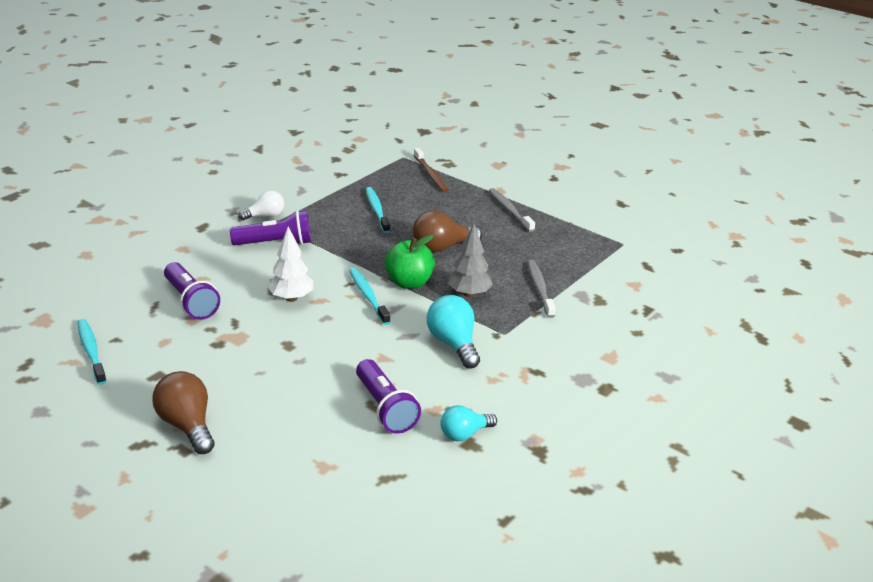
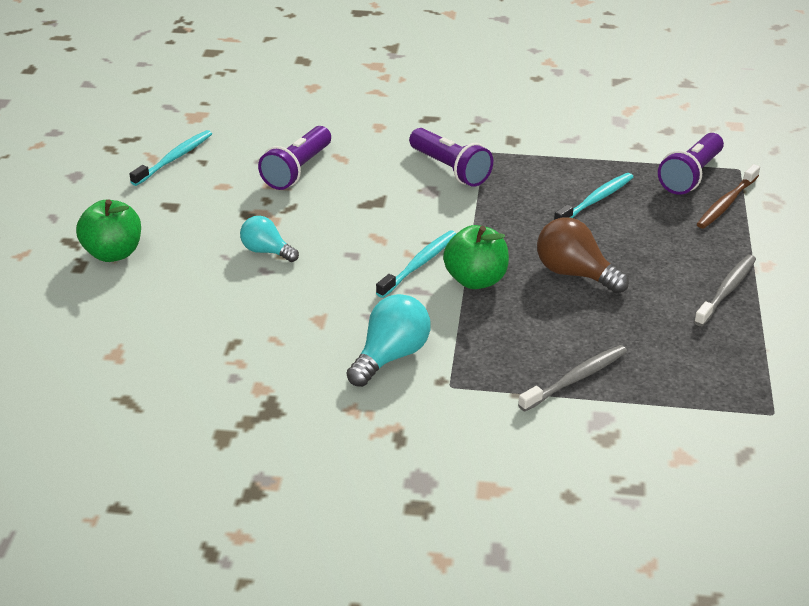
camera: 60 degrees right, 5 degrees up
brown light bulb [152,371,215,454] -> green apple [76,199,141,262]
white light bulb [238,190,284,220] -> none
white tree [268,227,313,302] -> none
purple flashlight [356,359,421,434] -> purple flashlight moved to [658,133,724,195]
turquoise light bulb [441,405,497,441] -> turquoise light bulb moved to [240,216,299,262]
grey tree [448,224,493,297] -> none

